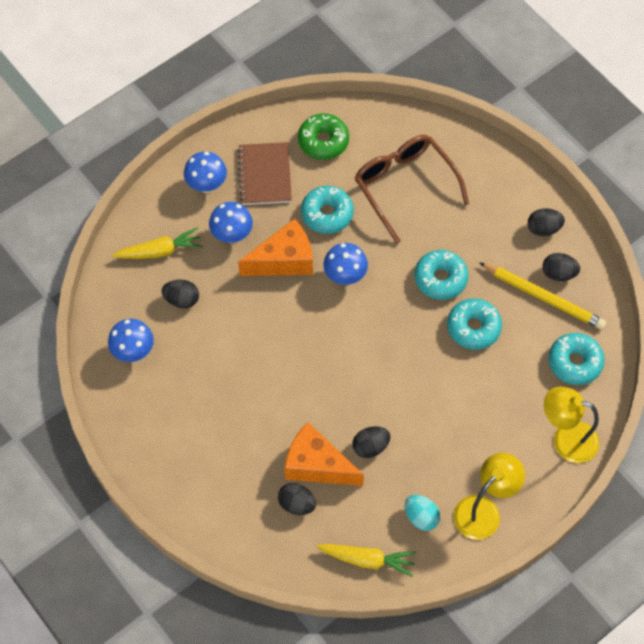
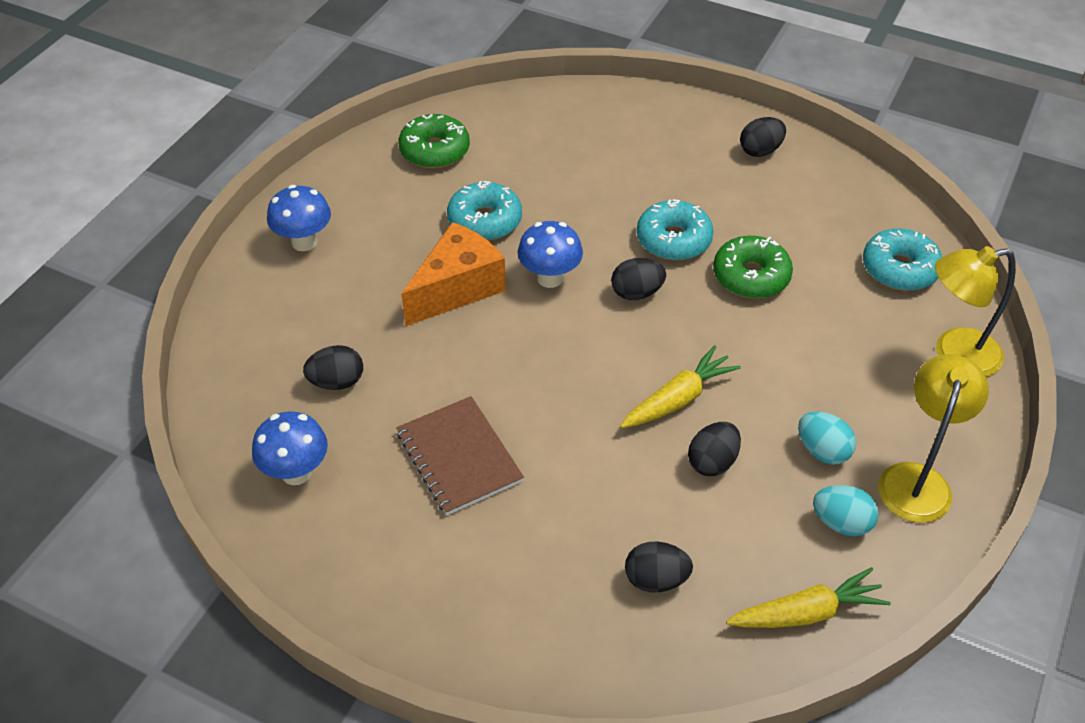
camera: 25 degrees left, 15 degrees down
yellow carrot [112,227,203,259] -> yellow carrot moved to [620,345,741,428]
blue mushroom [209,202,253,243] -> none
brown notebook [237,142,292,205] -> brown notebook moved to [396,396,524,515]
orange cheese [284,422,364,486] -> none
brown glasses [355,135,469,244] -> none
turquoise donut [447,298,502,350] -> green donut [713,236,793,298]
yellow pencil [479,262,606,330] -> none
black egg [542,253,580,281] -> black egg moved to [611,258,666,300]
none -> turquoise egg [798,411,856,465]

